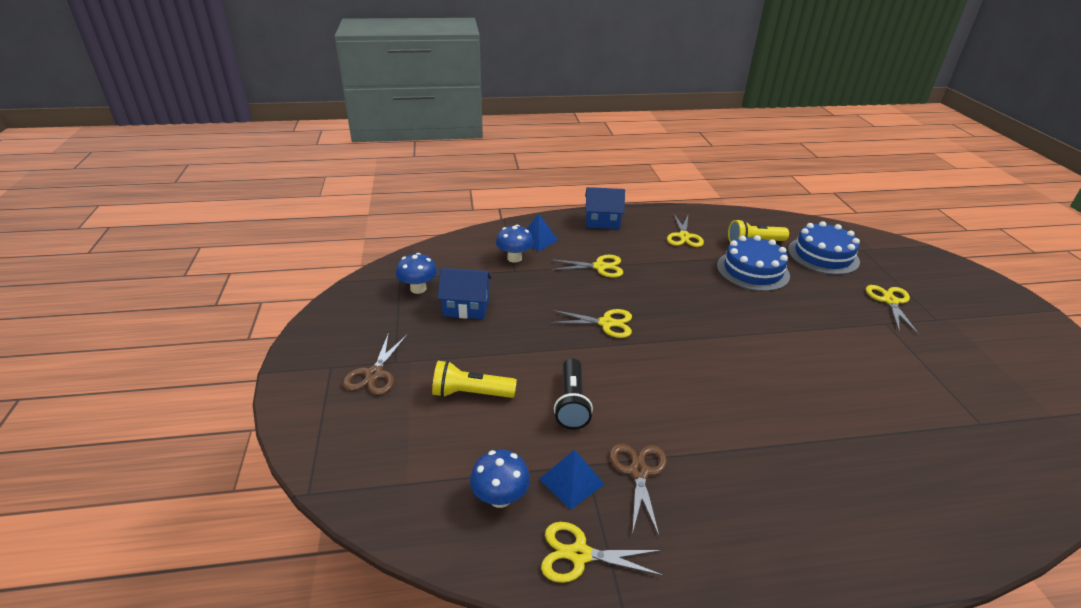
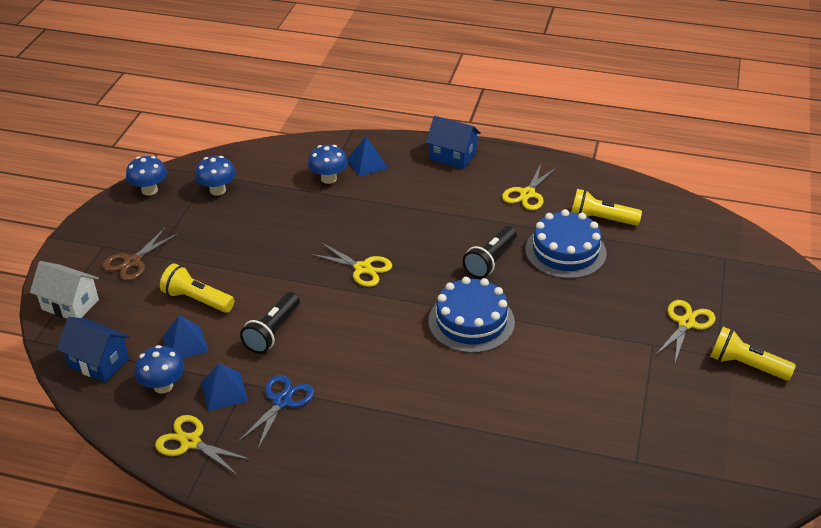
camera: 25 degrees right, 5 degrees up
blue house [438,268,492,319] -> blue house moved to [57,317,130,383]
yellow scissors [551,255,623,278] -> none
brown scissors [610,444,667,535] -> blue scissors [238,375,314,450]
blue cake [788,221,860,275] -> blue cake moved to [428,277,515,353]
none -> white house [30,261,99,319]
none -> blue mushroom [126,156,167,195]
none -> blue pyramid [163,315,209,359]
none -> black flashlight [463,226,517,279]
none -> yellow flashlight [710,327,796,381]

